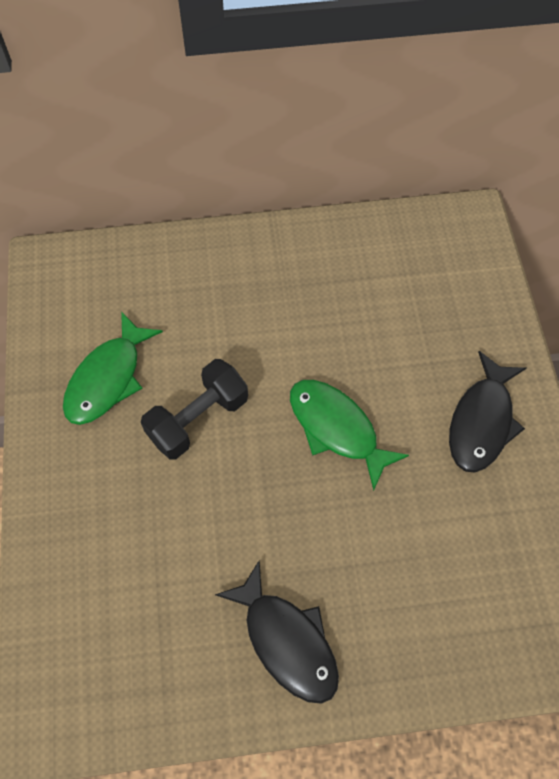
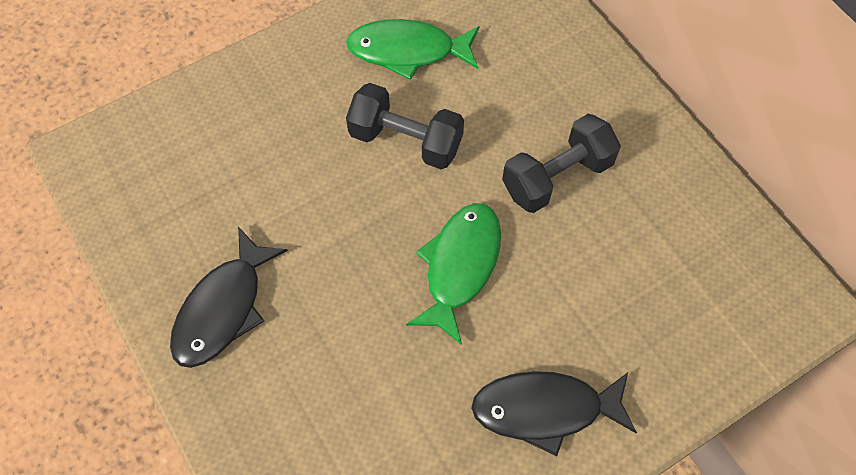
camera: 65 degrees right, 0 degrees up
none -> black dumbbell [502,114,621,213]

